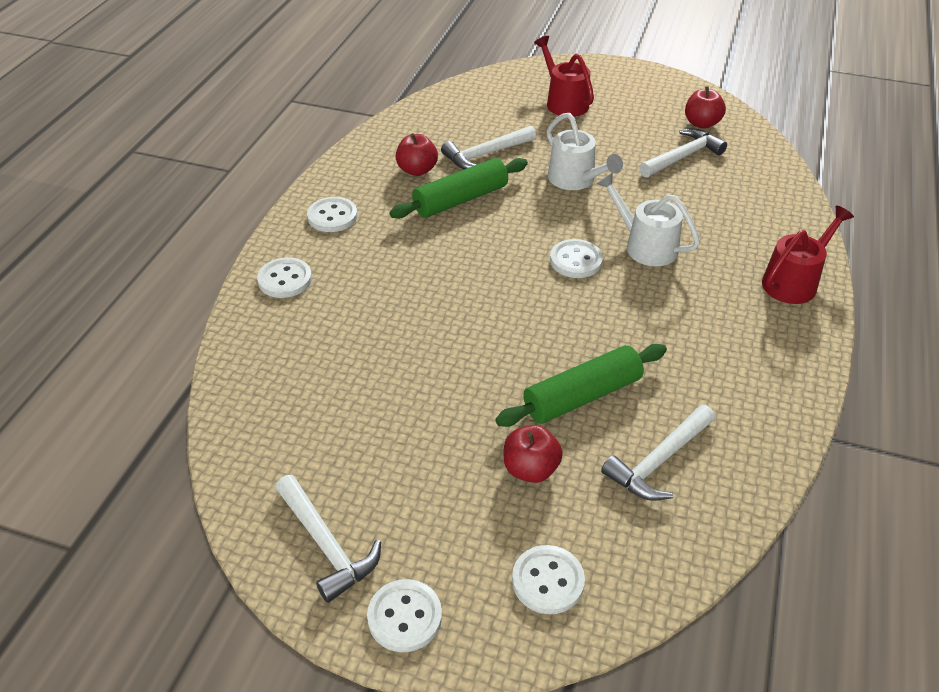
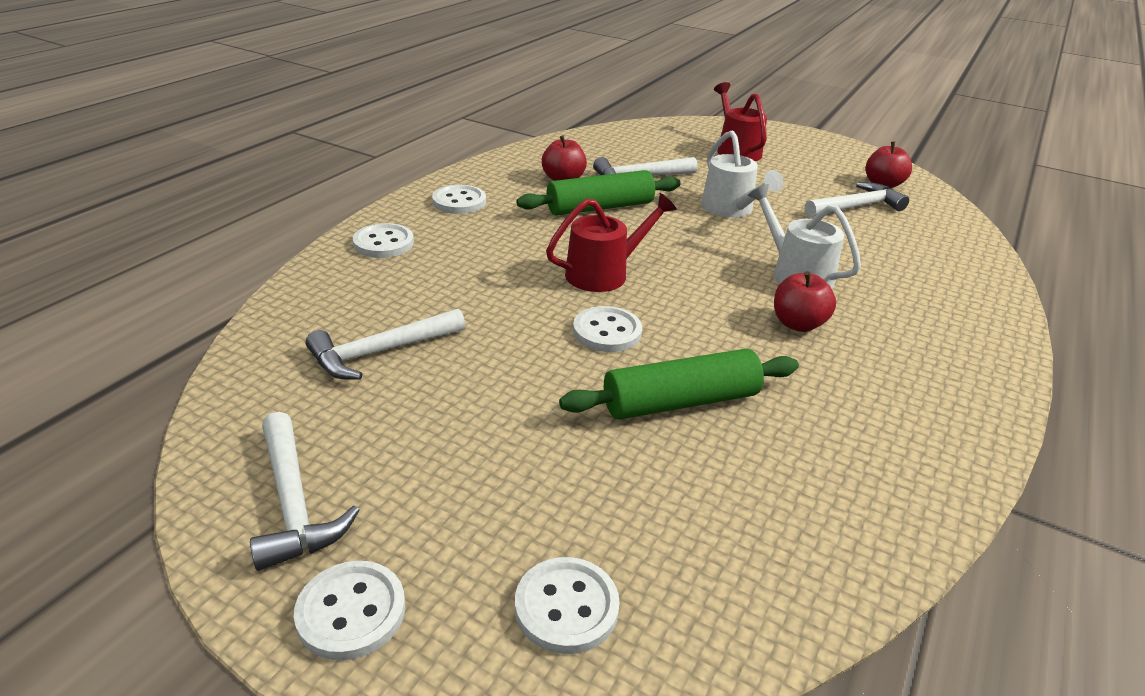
camera: 10 degrees right, 10 degrees down
red apple [504,425,563,483] -> red apple moved to [774,271,836,332]
white button [550,239,603,278] -> white button moved to [573,306,642,352]
white hammer [601,404,715,501] -> white hammer moved to [306,308,465,380]
red watering can [762,206,854,304] -> red watering can moved to [546,193,677,292]

